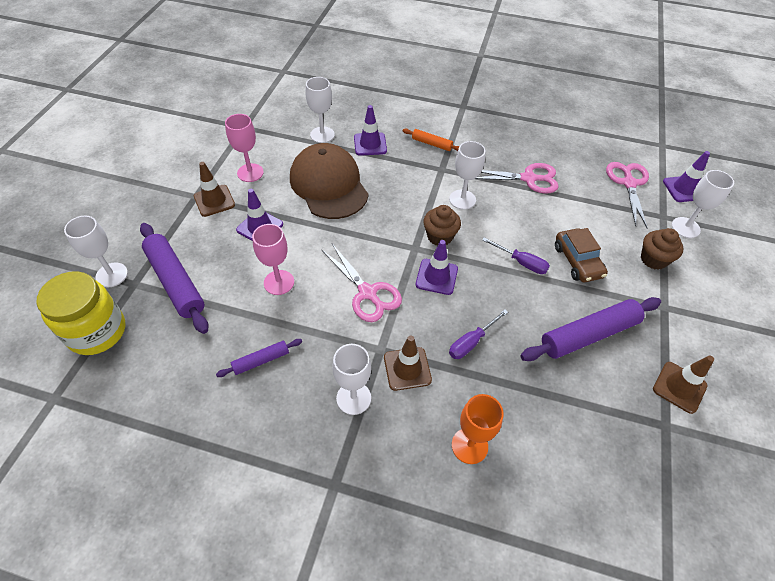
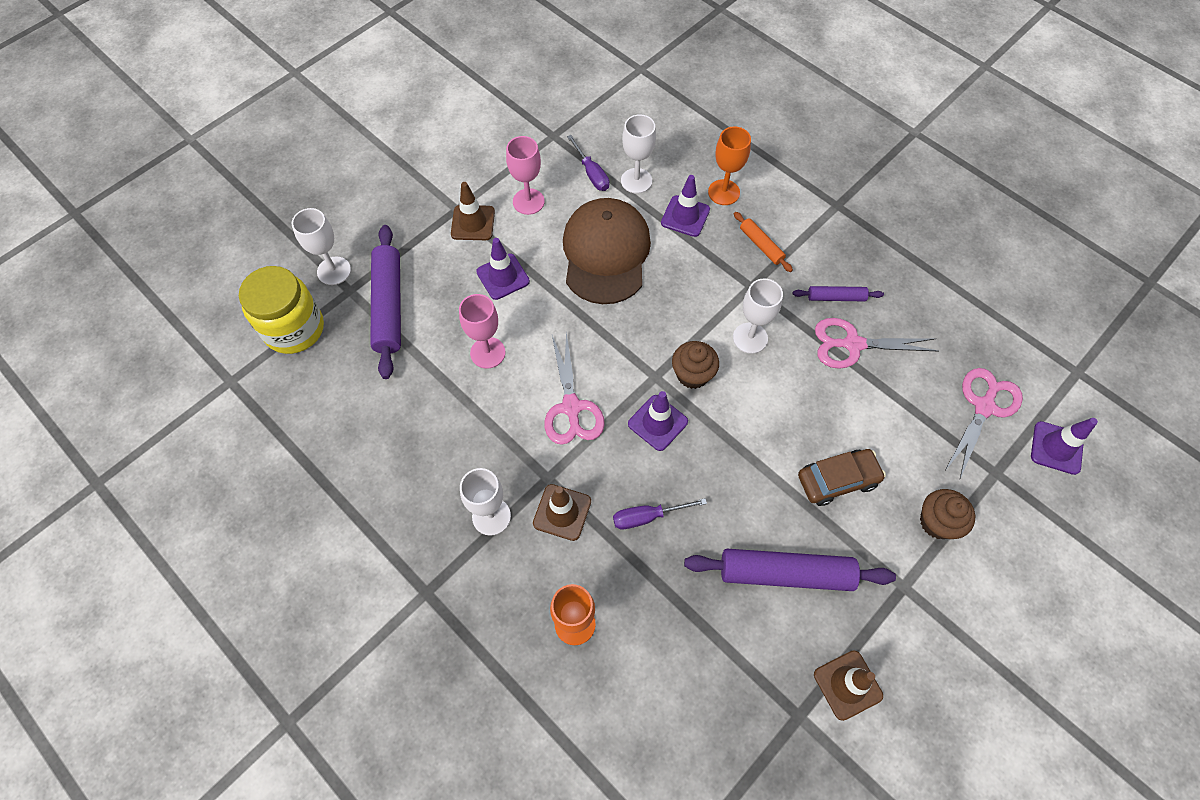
camera: 30 degrees right, 10 degrees up
purple rolling pin [216,339,302,377] -> purple rolling pin moved to [793,286,884,301]
pink scissors [475,163,559,194] -> pink scissors turned 150 degrees clockwise [815,318,939,369]
purple screwdriver [482,237,550,274] -> purple screwdriver moved to [567,135,609,191]
brown car [555,228,608,282] -> brown car turned 120 degrees counterclockwise [798,449,886,506]
white goblet [672,170,734,238] -> none
none -> orange goblet [708,126,751,205]

